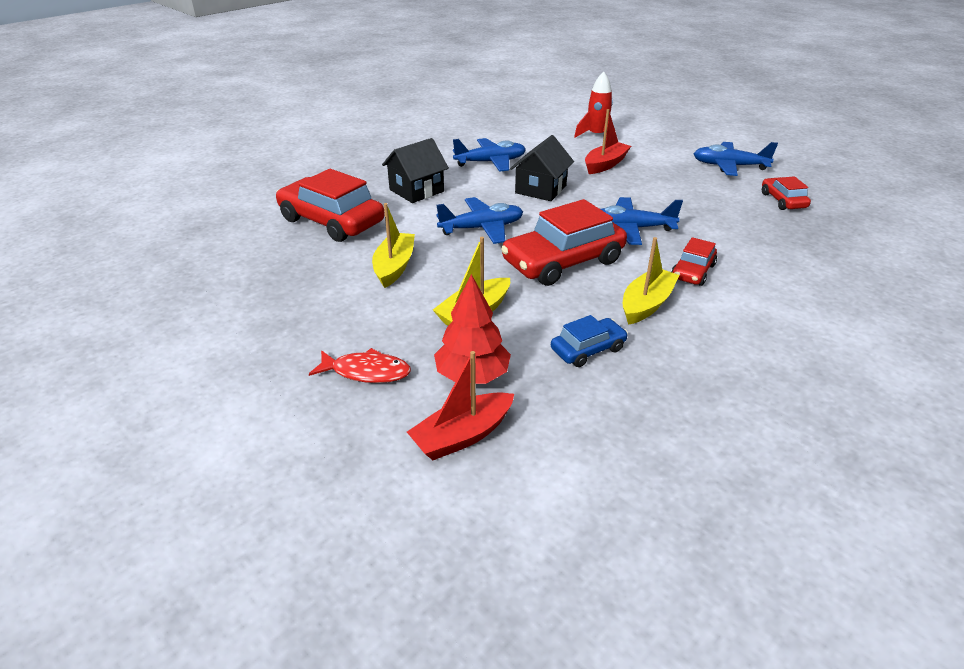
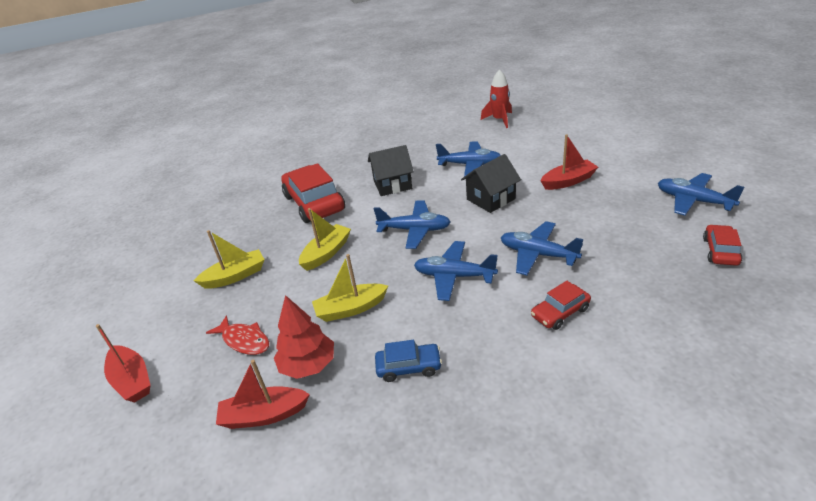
camera: 30 degrees right, 0 degrees up
red car [501,199,627,286] -> blue plane [414,241,498,301]
red rocket [574,72,613,138] -> red rocket moved to [481,69,512,128]
yellow boat [623,237,679,325] -> yellow boat moved to [194,230,265,289]
none -> red boat [96,324,151,402]

